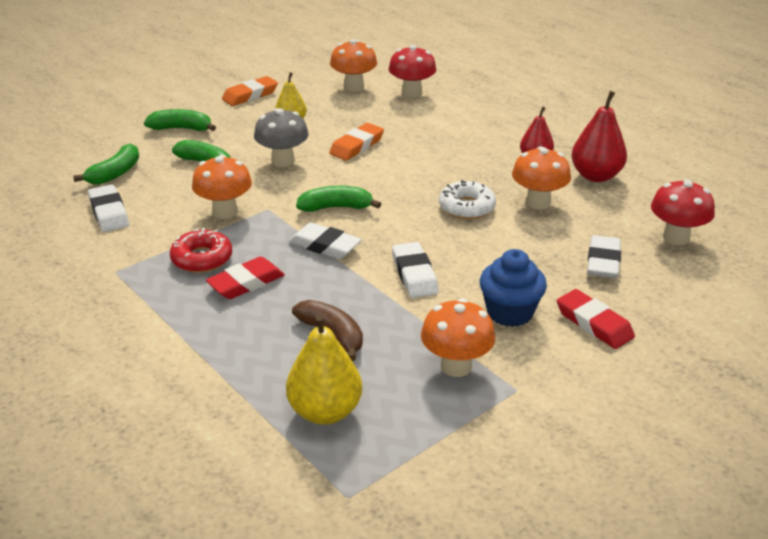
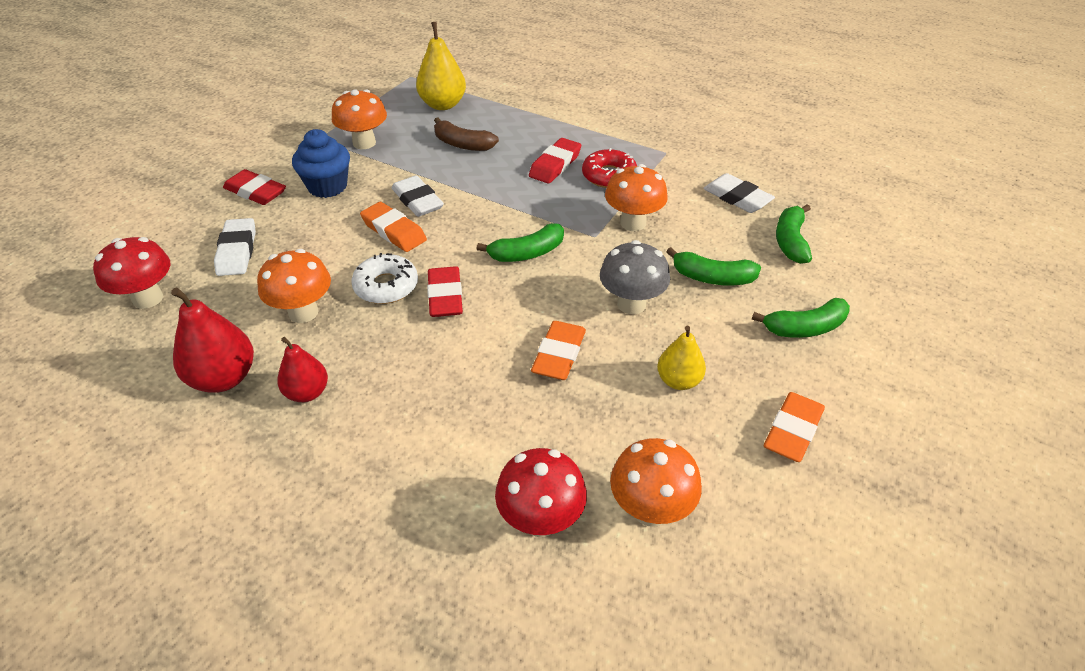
camera: 160 degrees right, 10 degrees up
white eraser [289,222,362,259] -> none
none -> orange eraser [360,202,427,252]
none -> red eraser [427,266,463,317]

